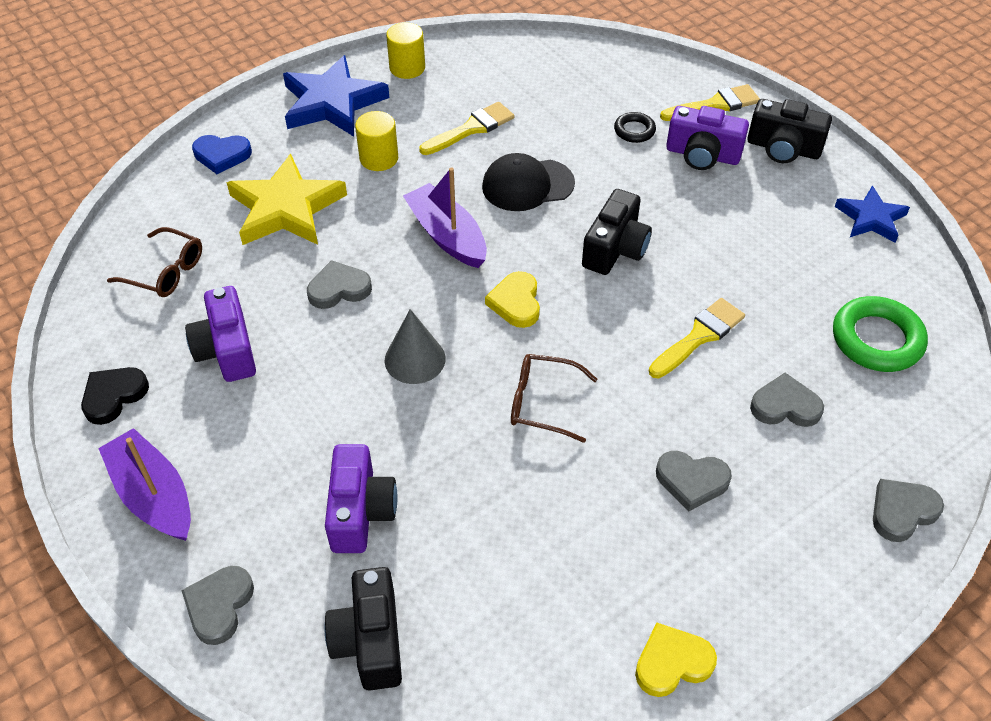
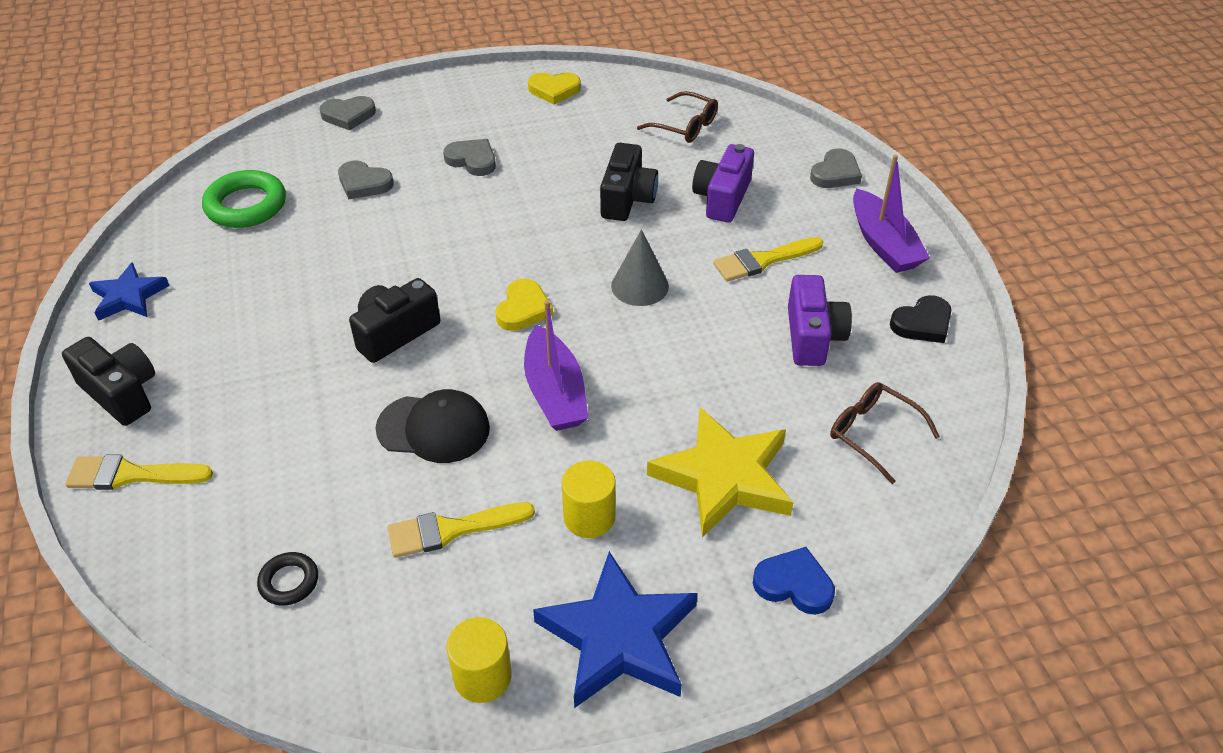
camera: 160 degrees left, 5 degrees down
grey heart [307,260,372,309] -> none
black camera [324,567,402,691] -> black camera moved to [600,143,658,221]
brown glasses [511,354,597,443] -> brown glasses moved to [637,91,718,143]
black ring [614,112,656,143] -> black ring moved to [257,552,318,606]
yellow brush [649,298,745,378] -> yellow brush moved to [713,237,823,282]
purple camera [666,106,749,170] -> none

